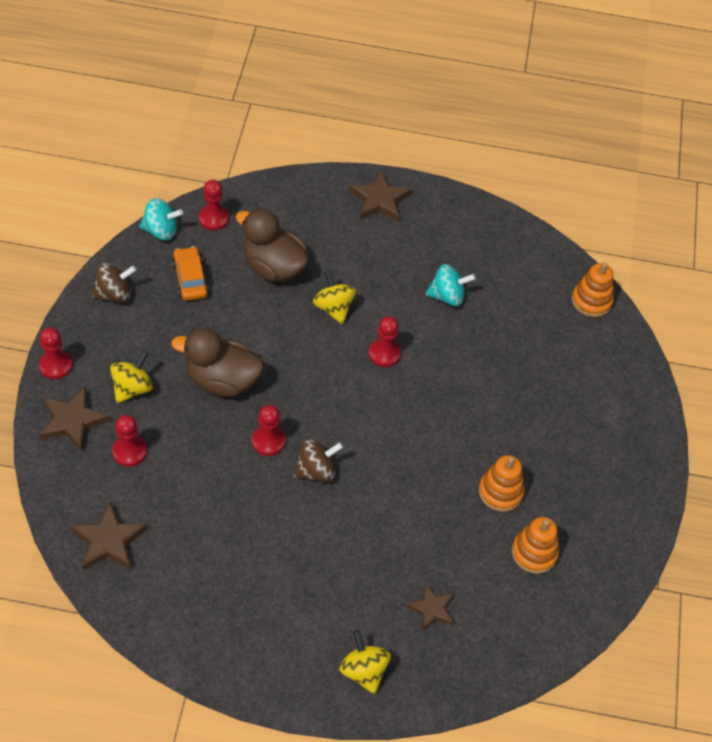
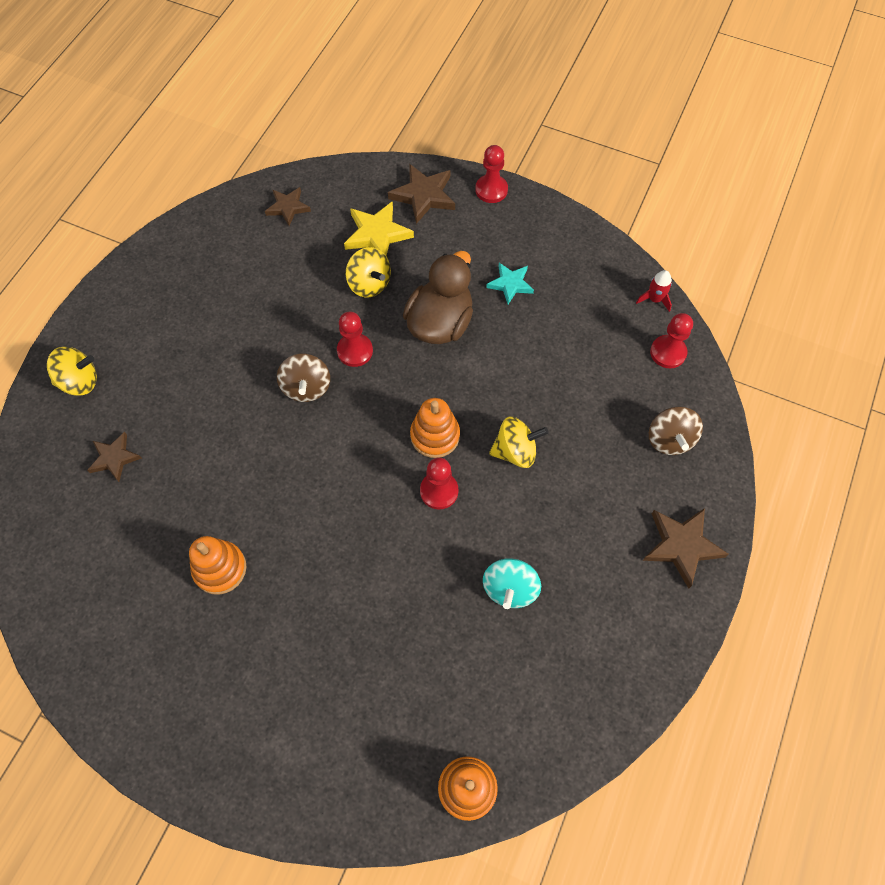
camera: 110 degrees right, 10 degrees up
brown star [71,502,147,570] -> brown star [265,187,311,226], size x0.66
brown spinning top [92,263,137,302] -> brown spinning top moved to [649,406,703,455]
yellow spinning top [110,351,153,403] -> yellow spinning top moved to [346,247,391,297]
red pawn [112,415,147,467] -> yellow star [344,201,414,256]
turquoise spinning top [139,198,183,241] -> red rocket [636,270,672,312]
orange car [172,246,209,301] -> none
brown duck [236,208,309,282] -> none
orange stacking toy [512,517,559,574] -> orange stacking toy moved to [410,398,460,458]
none -> turquoise star [486,263,534,304]

